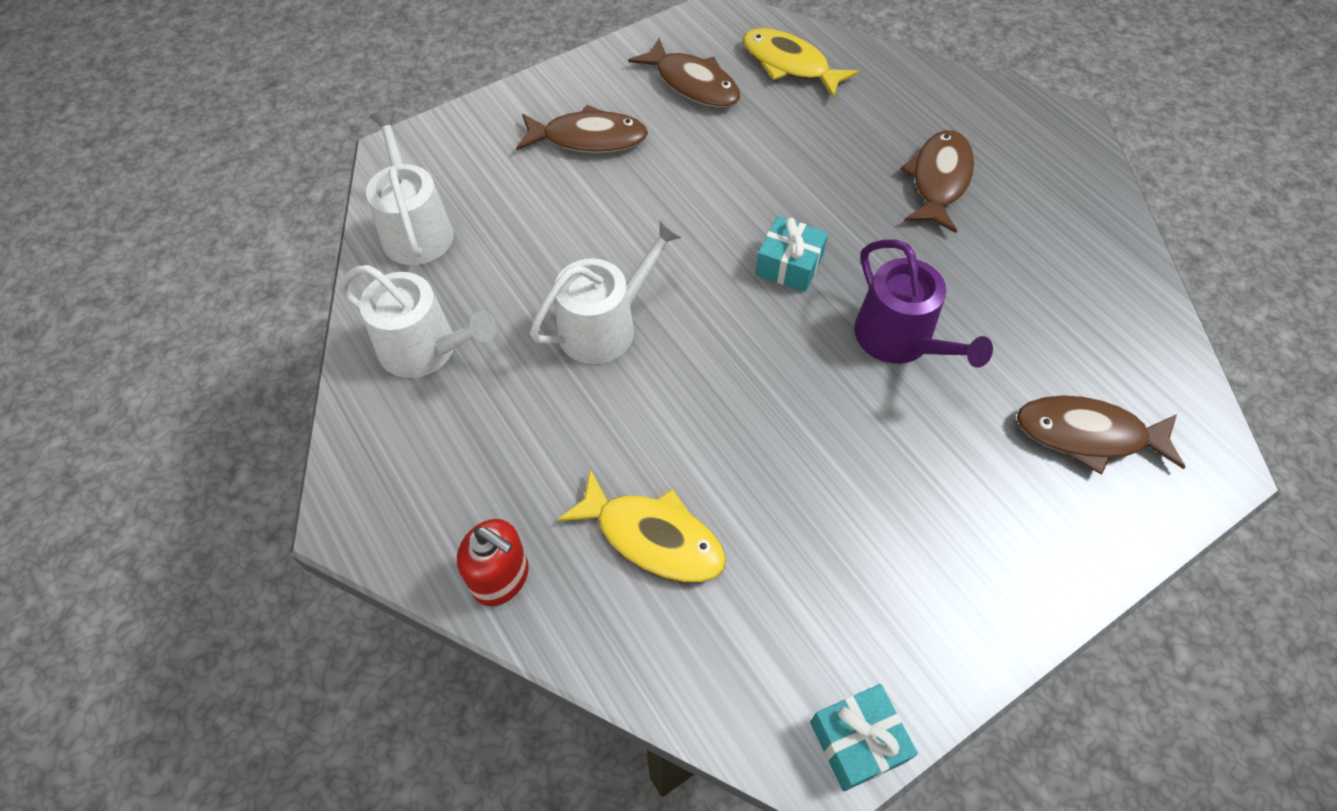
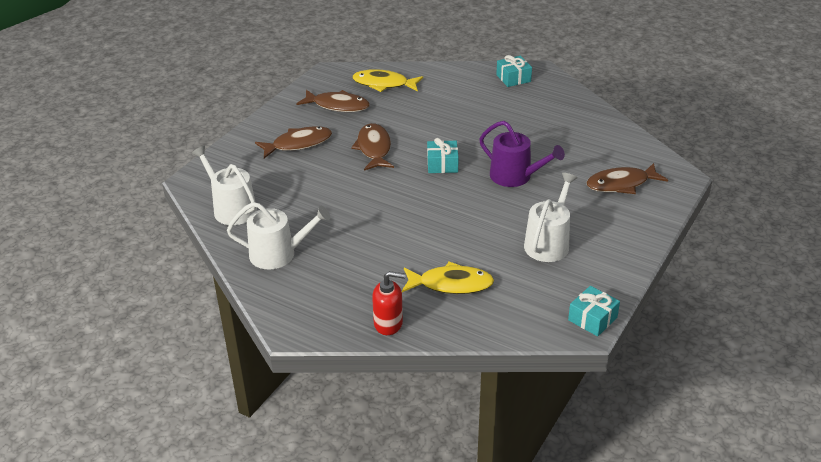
camera: 25 degrees left, 20 degrees down
white watering can [530,219,683,364] -> white watering can moved to [524,173,577,262]
brown fish [901,130,974,233] -> brown fish moved to [351,123,394,171]
none -> turquoise gift [496,55,532,87]

